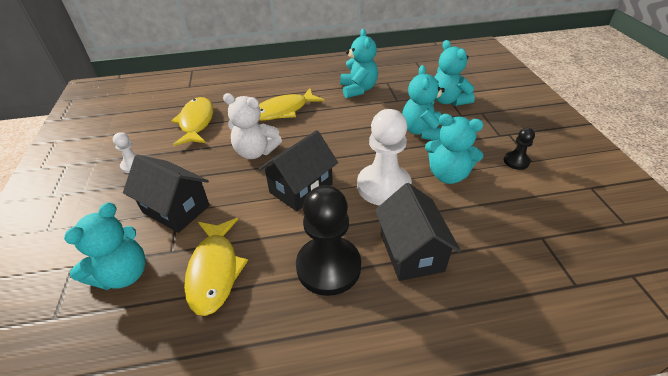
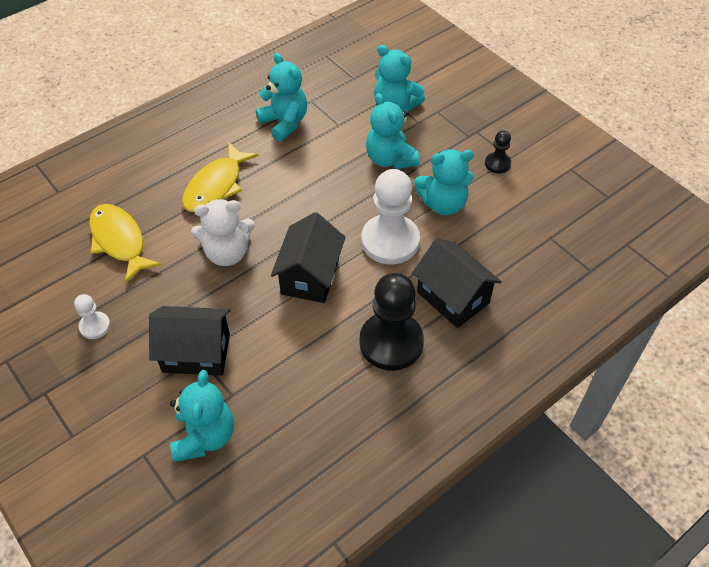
camera: 30 degrees left, 10 degrees up
yellow fish [184,218,248,316] -> none

